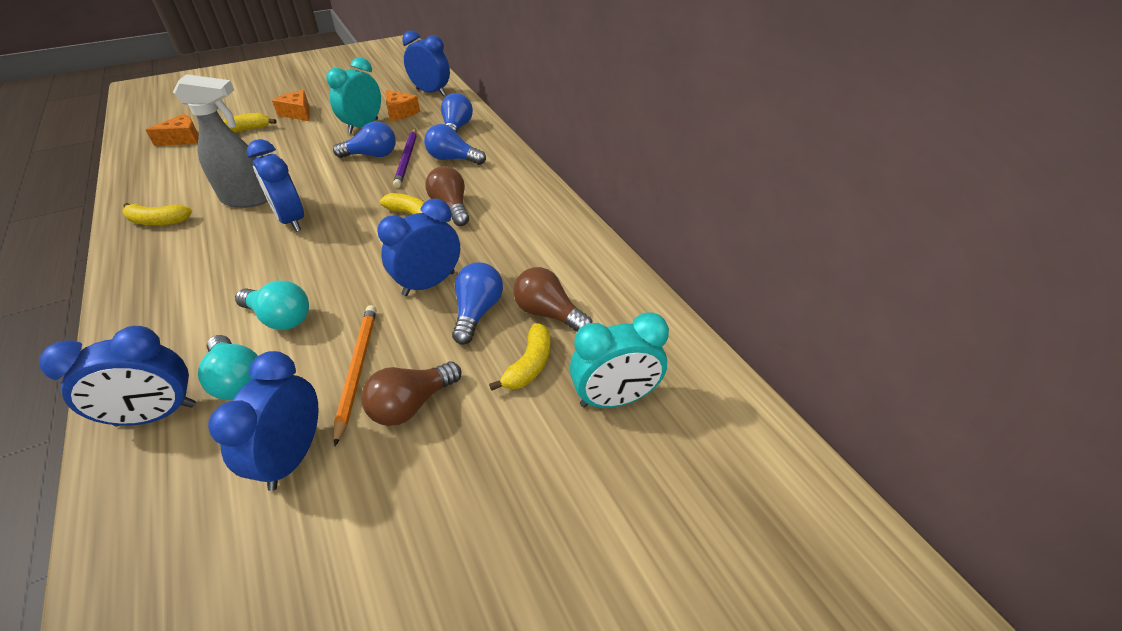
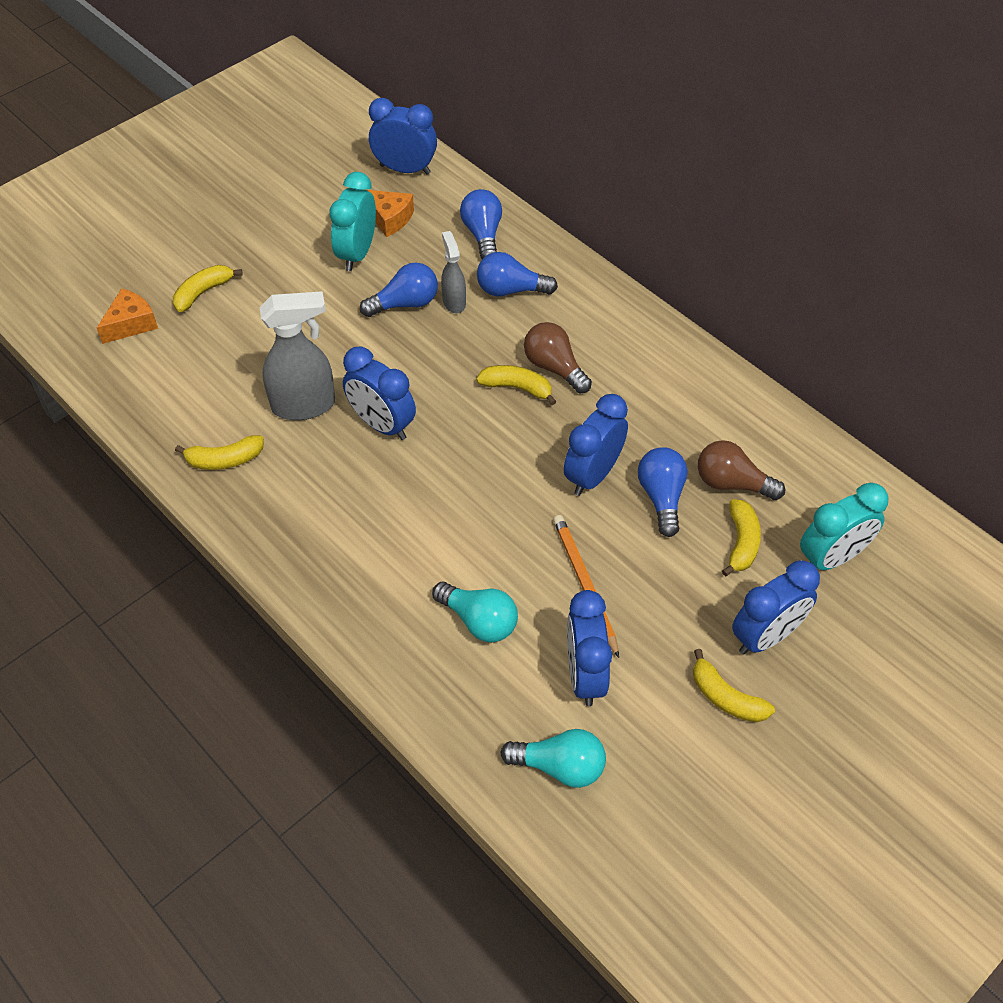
camera: 15 degrees left, 10 degrees up
blue clock [39,326,196,426] -> blue clock moved to [732,560,820,655]
turquoise light bulb [235,280,309,330] -> turquoise light bulb moved to [500,729,606,788]
orange cheese [272,90,309,121] -> none
brown light bulb [361,362,462,426] -> none
purple pencil [393,129,417,188] -> grey spray bottle [441,231,466,313]
none -> yellow banana [693,649,775,722]

